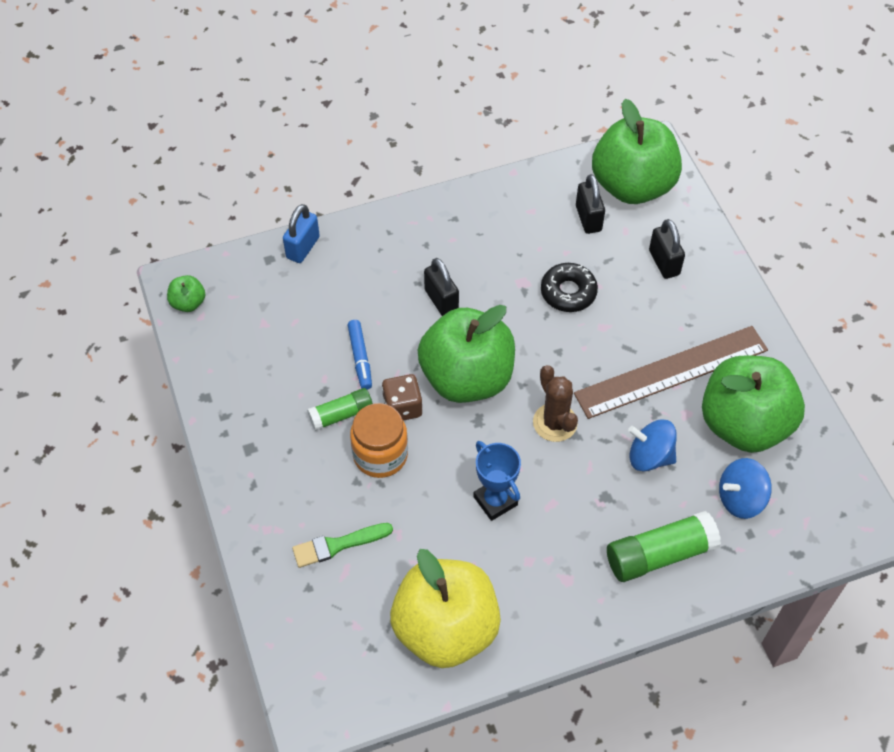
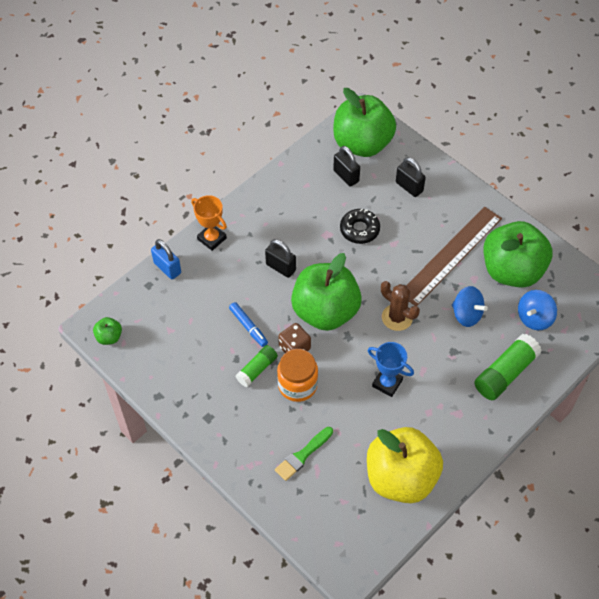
camera: 25 degrees left, 0 degrees up
blue padlock [283,204,320,263] -> blue padlock turned 45 degrees counterclockwise [151,239,181,279]
blue spinning top [628,419,677,472] -> blue spinning top turned 135 degrees counterclockwise [452,286,488,327]
none -> orange trophy [191,195,227,251]

